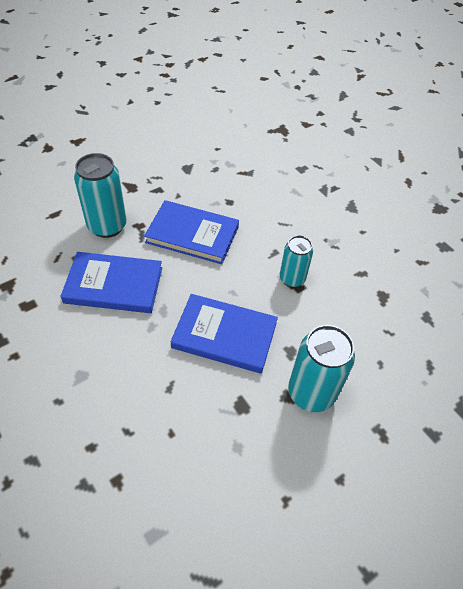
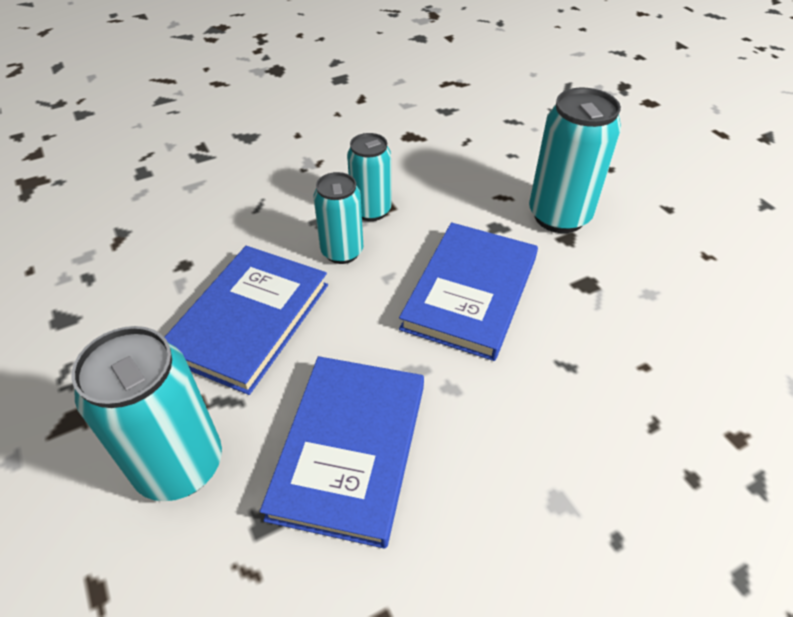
camera: 80 degrees left, 5 degrees down
none -> turquoise can [314,172,363,264]

